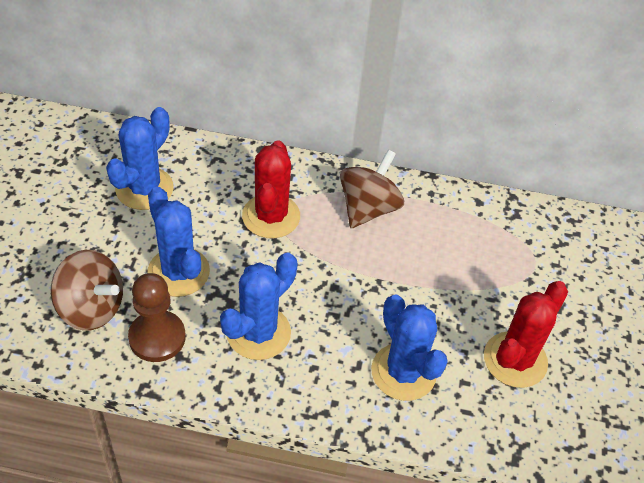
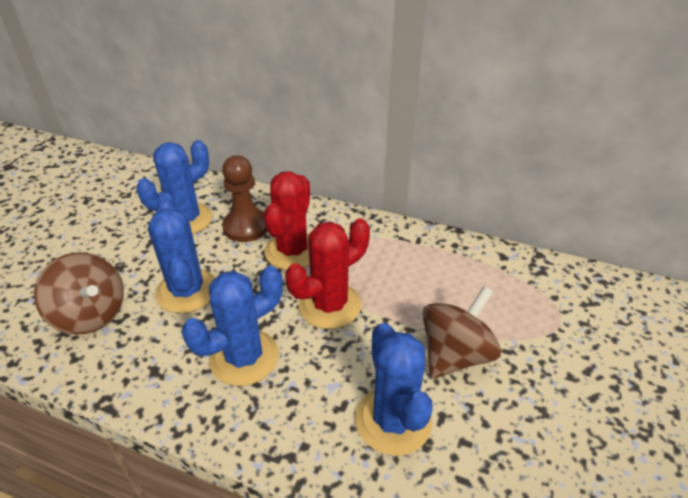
camera: 15 degrees right, 10 degrees down
brown pawn [128,273,186,362] -> brown pawn moved to [222,155,267,242]
brown spinning top [340,150,404,228] -> brown spinning top moved to [423,286,501,379]
red cactus [484,281,568,388] -> red cactus moved to [285,218,370,329]

